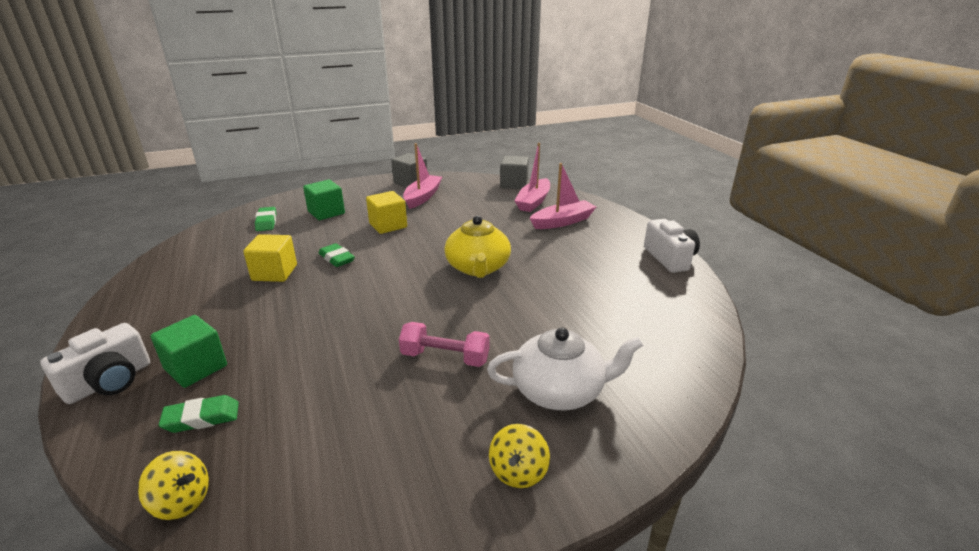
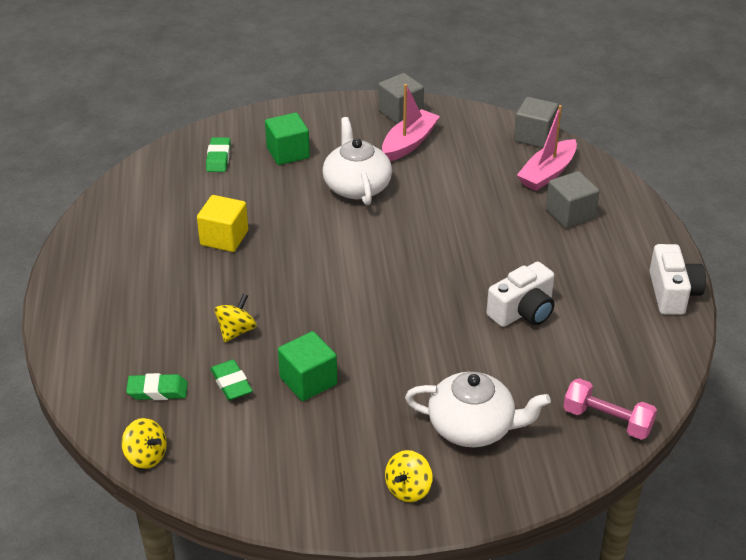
camera: 15 degrees right, 10 degrees up
white camera [40,323,150,404] -> white camera moved to [487,262,554,327]
green cube [151,315,227,388] -> green cube moved to [278,331,337,401]
green eraser [319,243,355,267] -> green eraser moved to [210,360,252,400]
yellow cube [366,191,407,234] -> white teapot [323,117,392,205]
pink dumbbell [399,322,489,367] -> pink dumbbell moved to [563,378,657,440]
yellow teapot [444,216,511,278] -> none
pink boat [529,163,596,229] -> grey cube [546,171,600,228]
none -> yellow spinning top [215,294,257,342]

